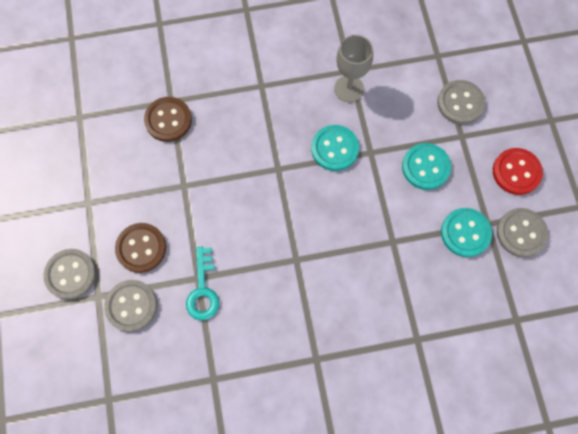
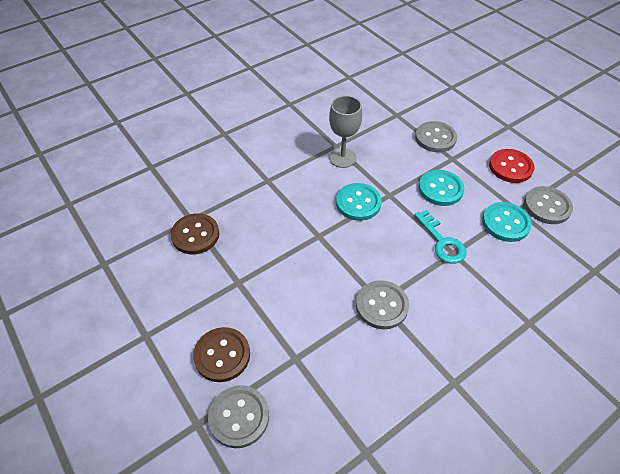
camera: 25 degrees left, 20 degrees down
grey button [43,249,96,300] -> grey button moved to [356,280,409,330]
turquoise key [186,247,219,320] -> turquoise key moved to [414,210,467,263]

